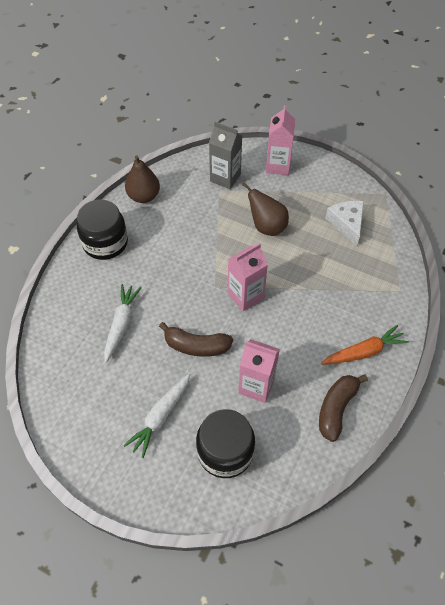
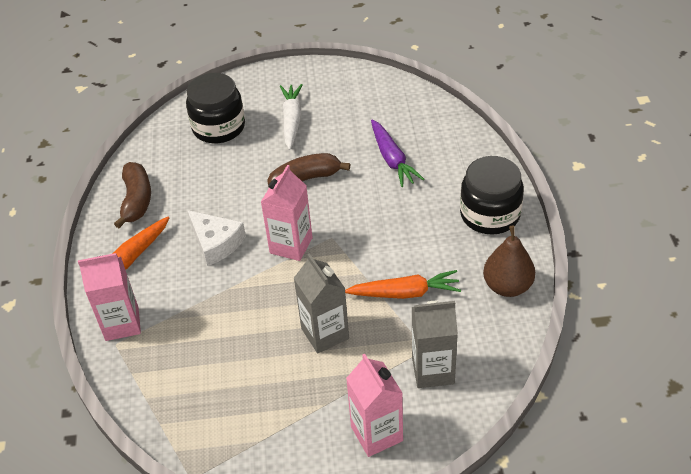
camera: 150 degrees right, 10 degrees down
white carrot [104,284,141,363] -> purple carrot [371,120,424,187]
pink carton [238,339,280,403] -> pink carton moved to [78,253,141,341]
brown pear [242,183,289,236] -> grey carton [294,253,349,353]
white cheese [325,201,364,246] -> white cheese moved to [187,210,246,266]
none -> orange carrot [345,270,461,299]

